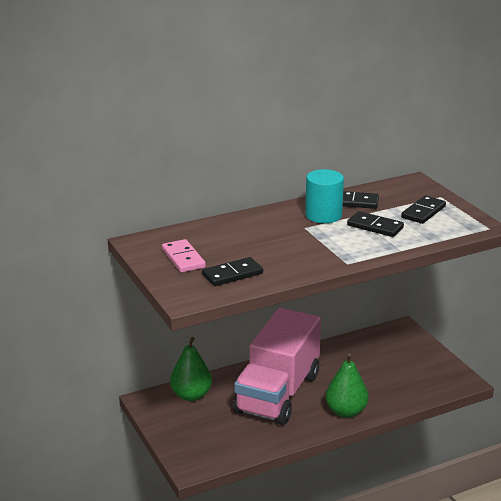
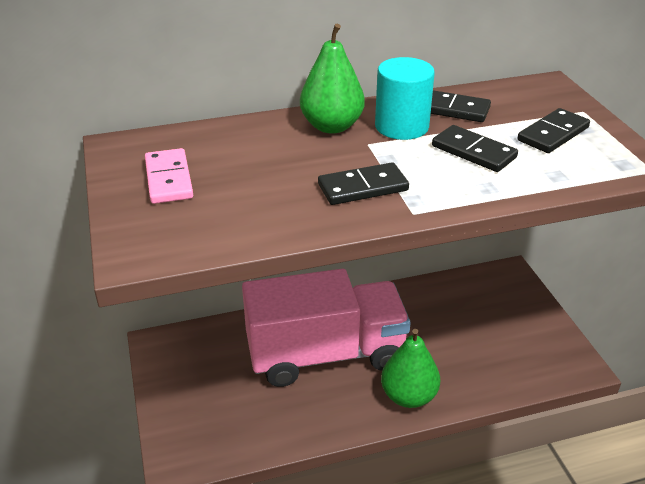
camera: 10 degrees right, 10 degrees up
green pear [170,337,212,401] -> green pear moved to [300,24,365,134]
black domino [202,257,263,286] -> black domino moved to [318,162,409,205]
pink truck [233,308,321,425] -> pink truck turned 135 degrees counterclockwise [242,269,411,387]

